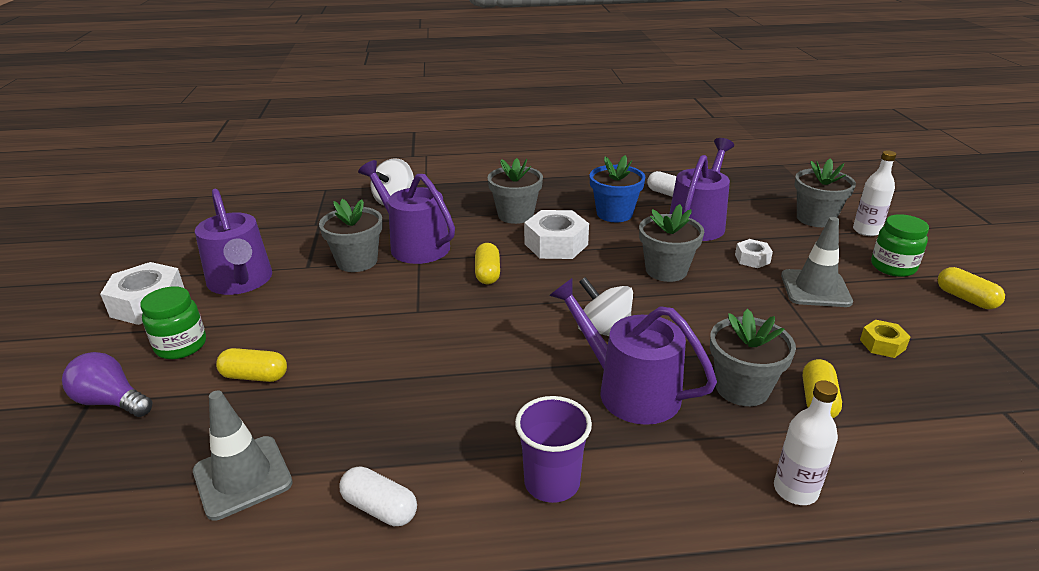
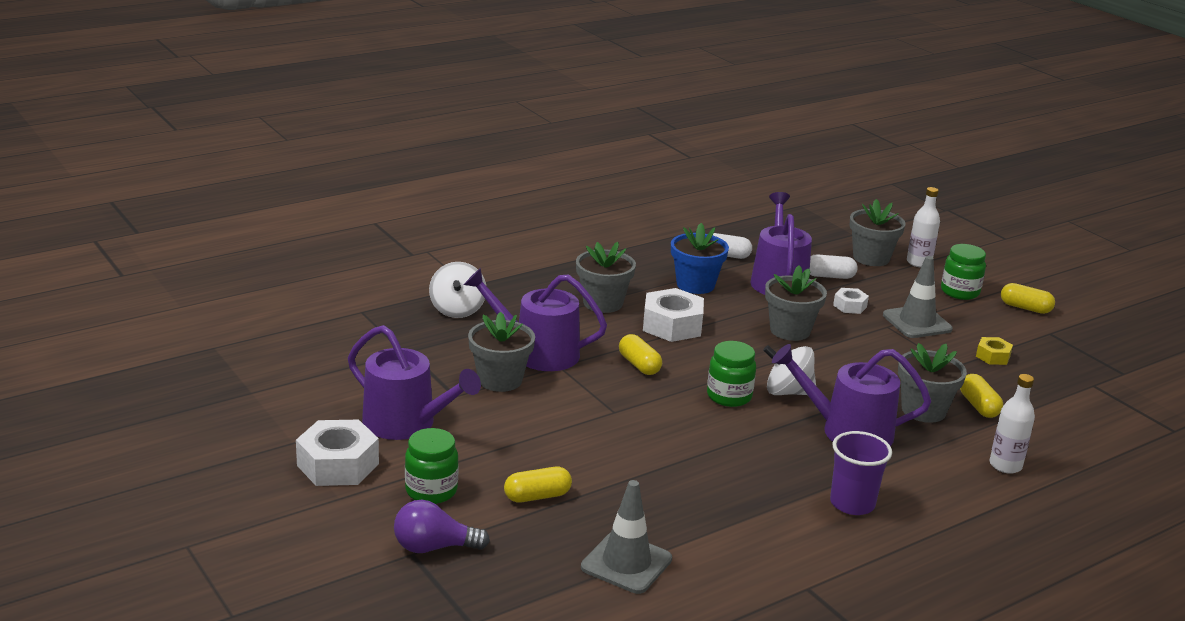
camera: 30 degrees left, 5 degrees down
white capsule [339,467,417,526] -> white capsule moved to [810,254,857,279]
none -> green jar [707,341,756,407]

